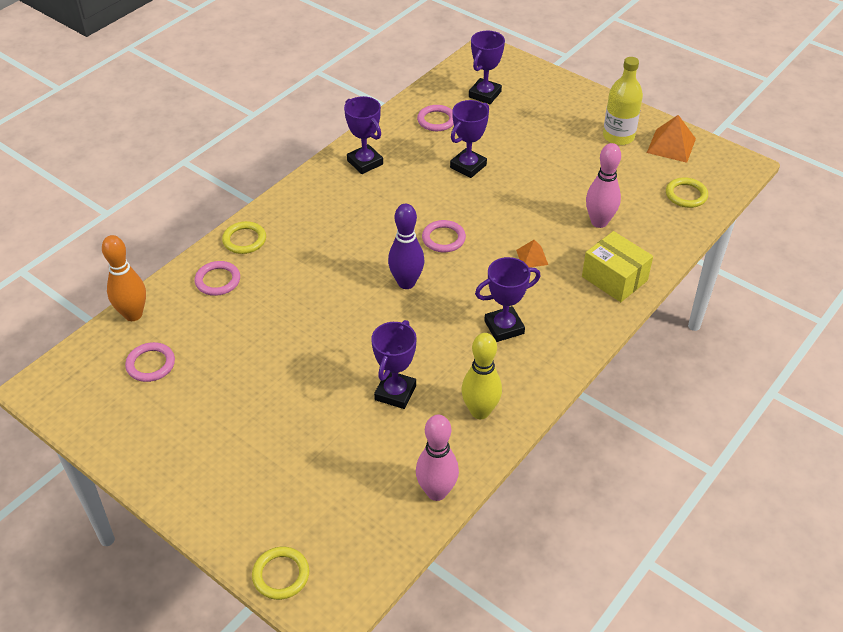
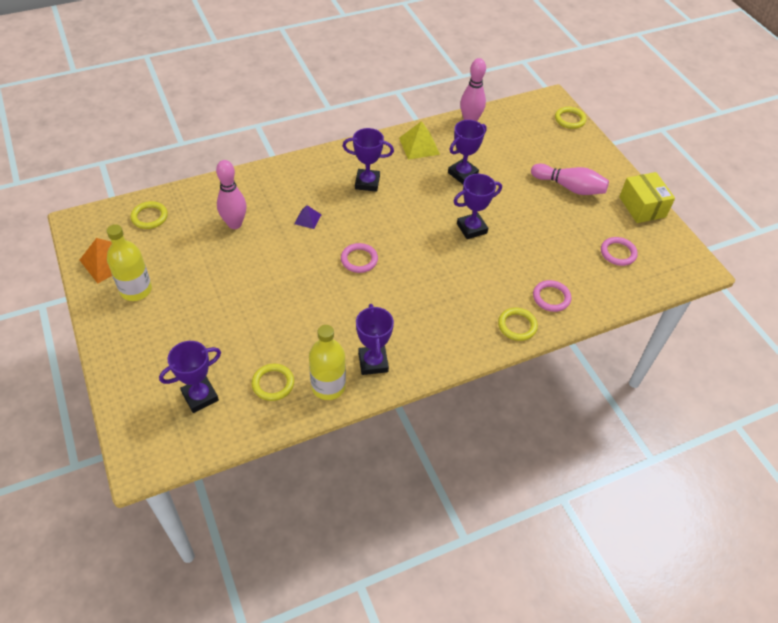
camera: 155 degrees left, 5 degrees up
orange bowling pin [102,235,146,321] -> none
purple bowling pin [388,204,424,289] -> none
pink ring [417,105,454,131] -> yellow ring [252,364,294,401]
purple trophy [450,100,489,178] -> purple trophy moved to [454,174,502,239]
yellow bowling pin [461,333,502,419] -> yellow pyramid [399,121,440,160]
orange pyramid [516,240,548,267] -> purple pyramid [294,205,322,229]
yellow box [582,231,653,302] -> yellow box moved to [619,172,675,223]
none -> yellow bottle [309,325,346,400]
none -> pink bowling pin [531,164,609,195]

